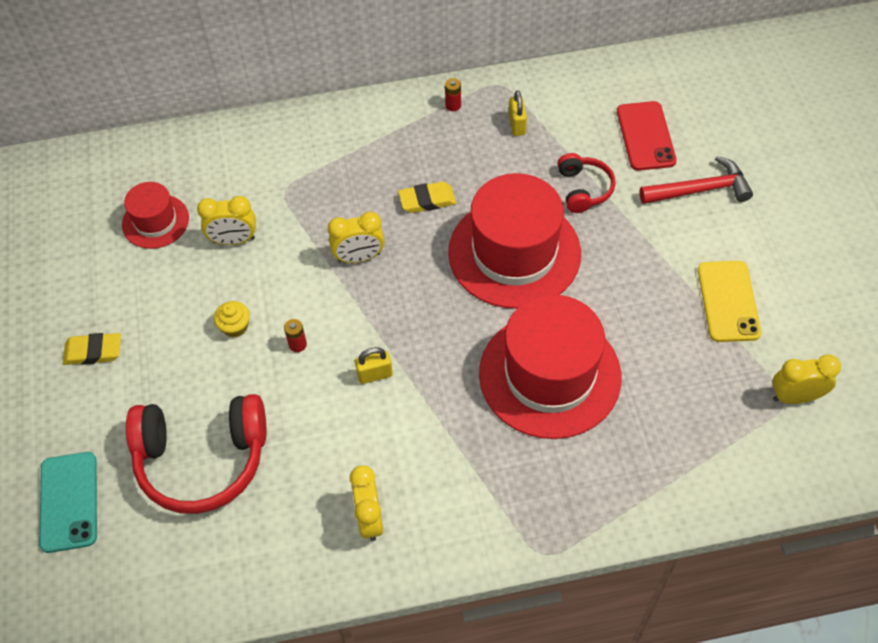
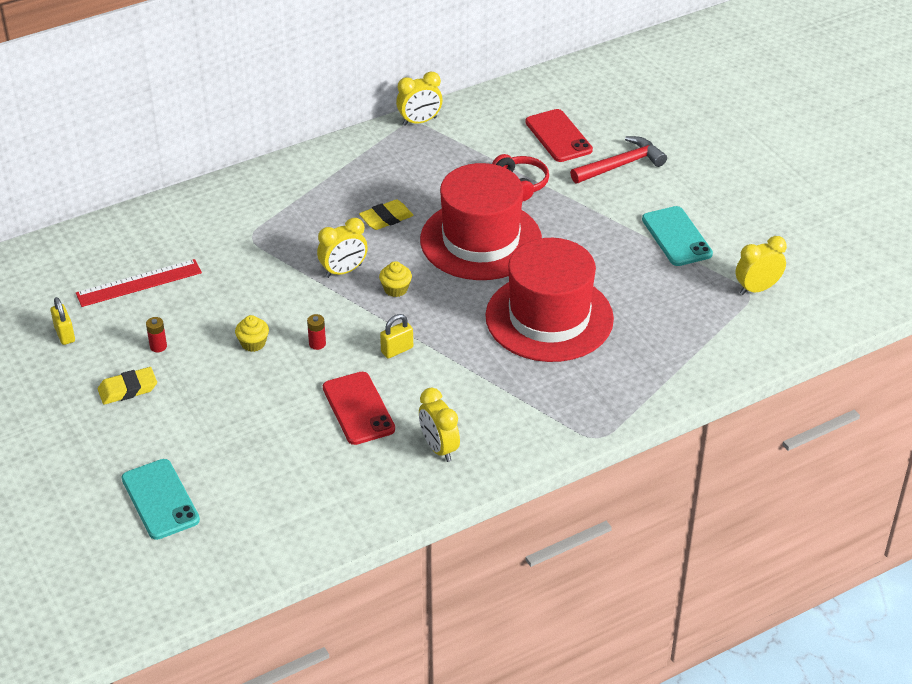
camera: 20 degrees left, 15 degrees down
red hat [122,182,189,249] -> red ruler [76,259,202,307]
red headphones [126,394,266,514] -> none
yellow clock [197,196,256,245] -> yellow clock moved to [396,72,442,126]
red battery [445,78,461,111] -> red battery moved to [146,317,167,352]
yellow padlock [509,90,527,136] -> yellow padlock moved to [51,297,75,345]
yellow phone [698,261,761,342] -> turquoise phone [642,206,713,266]
none -> red phone [323,372,395,445]
none -> yellow cupcake [379,261,412,297]

